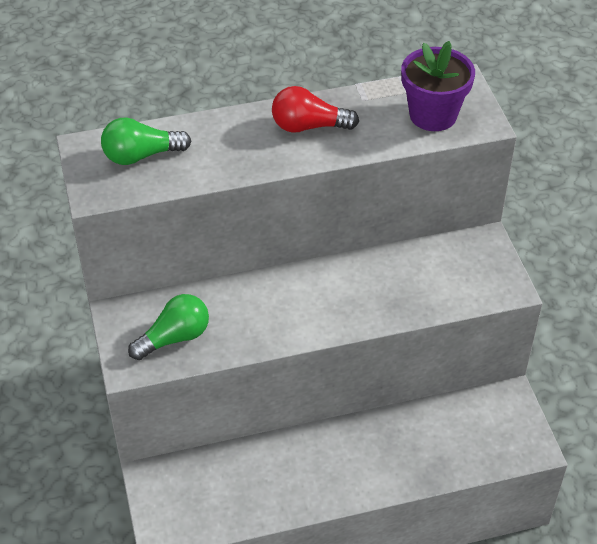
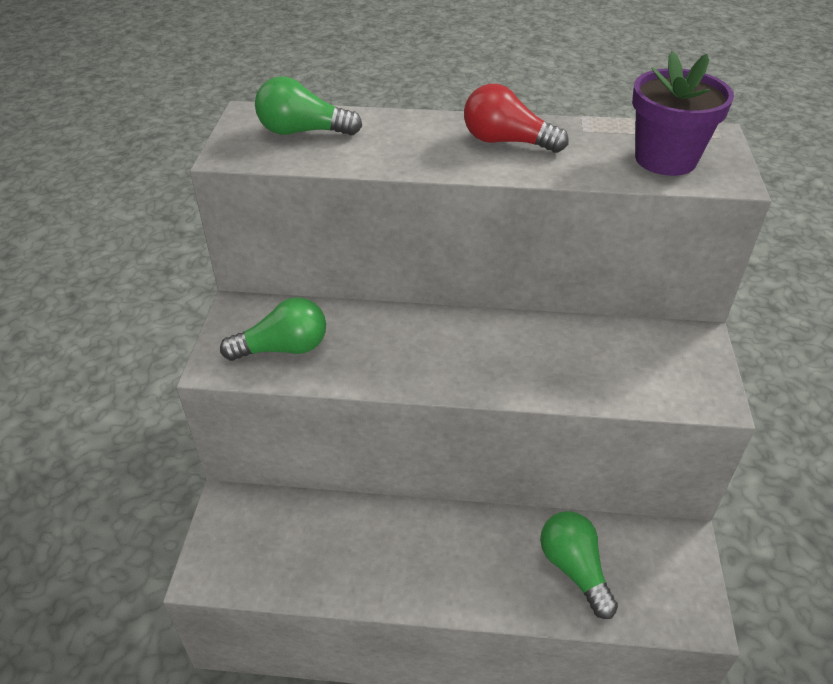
camera: 20 degrees right, 5 degrees down
none -> green light bulb [540,511,618,619]

